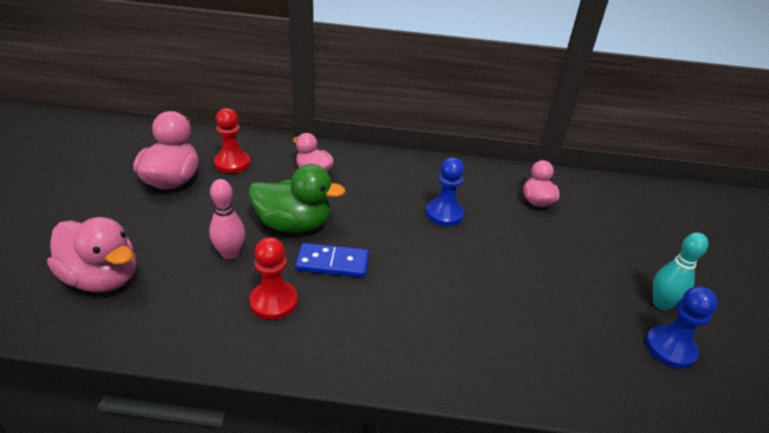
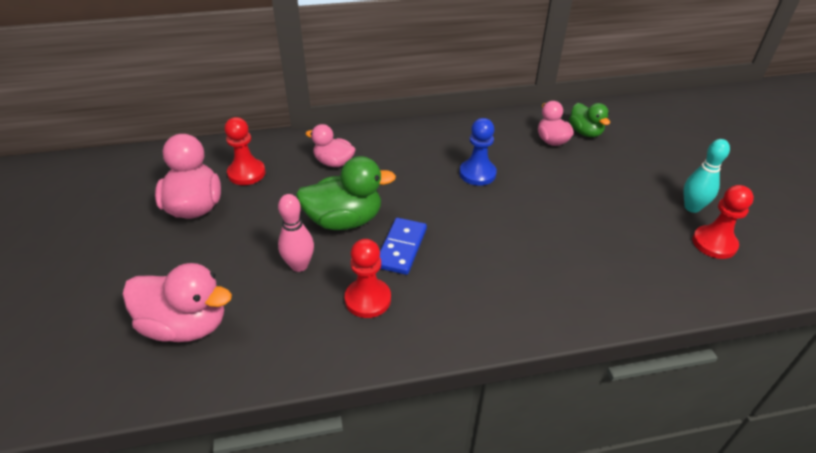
camera: 15 degrees left, 5 degrees up
blue domino [295,243,369,278] -> blue domino turned 60 degrees counterclockwise [380,218,427,275]
blue pawn [645,286,718,369] -> red pawn [692,185,754,259]
none -> green duck [569,103,610,137]

